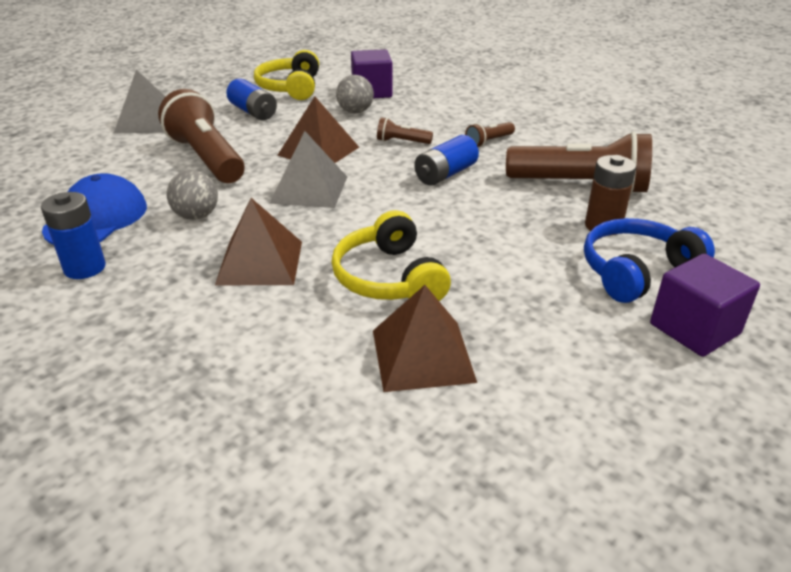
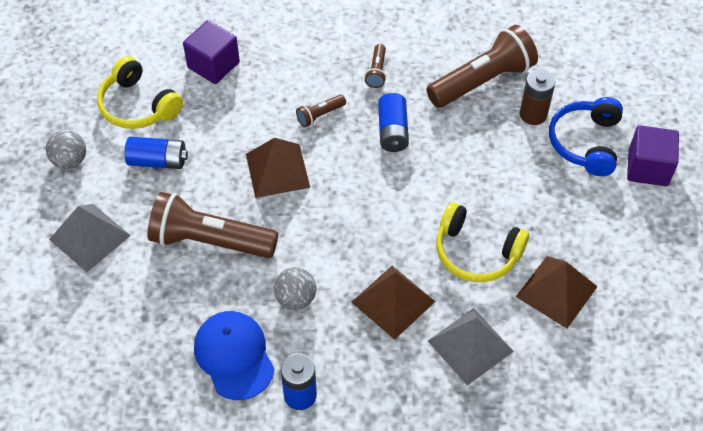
camera: 45 degrees left, 20 degrees up
grey pyramid [269,131,347,208] -> grey pyramid moved to [428,308,514,386]
grey ball [336,75,374,114] -> grey ball moved to [46,130,86,169]

